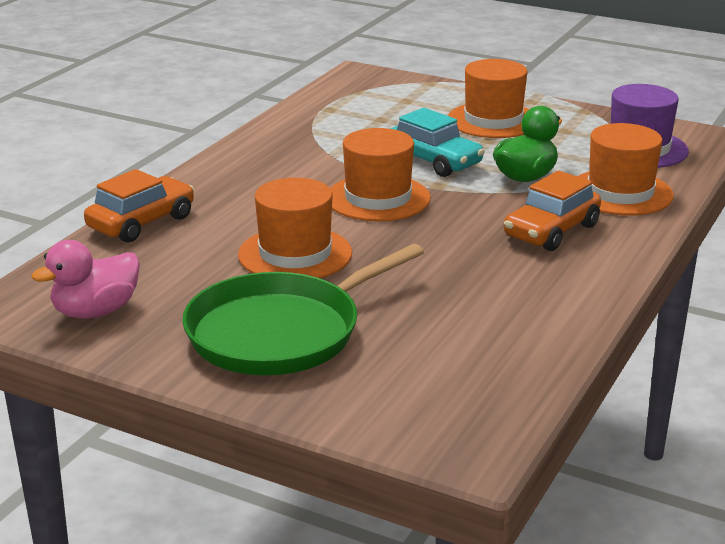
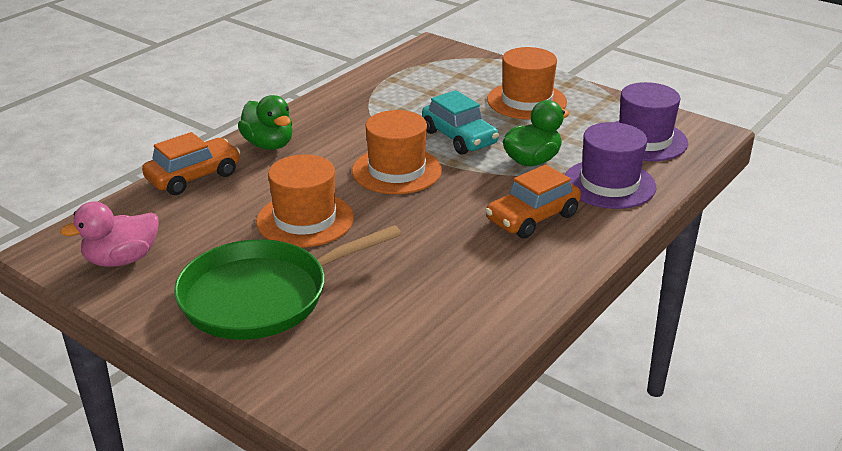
camera: 10 degrees right, 5 degrees up
orange hat [577,123,674,215] -> purple hat [565,122,656,209]
none -> green duck [238,95,293,150]

